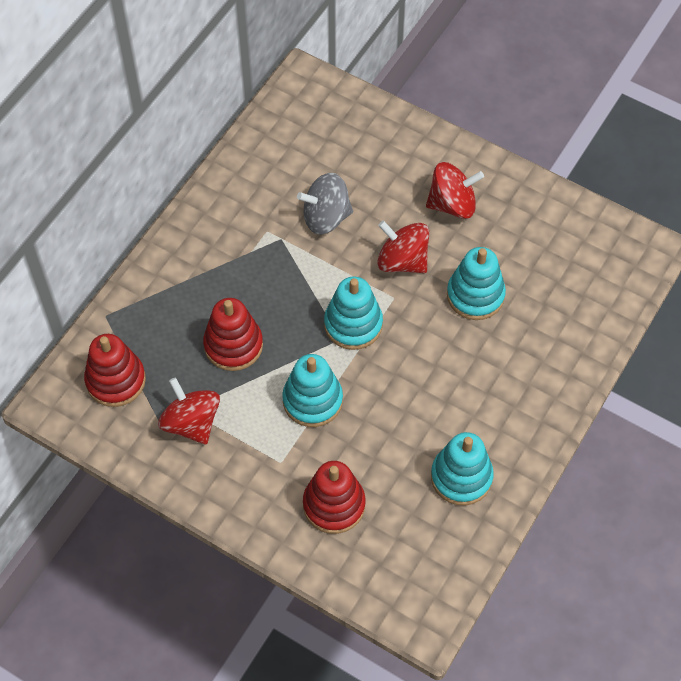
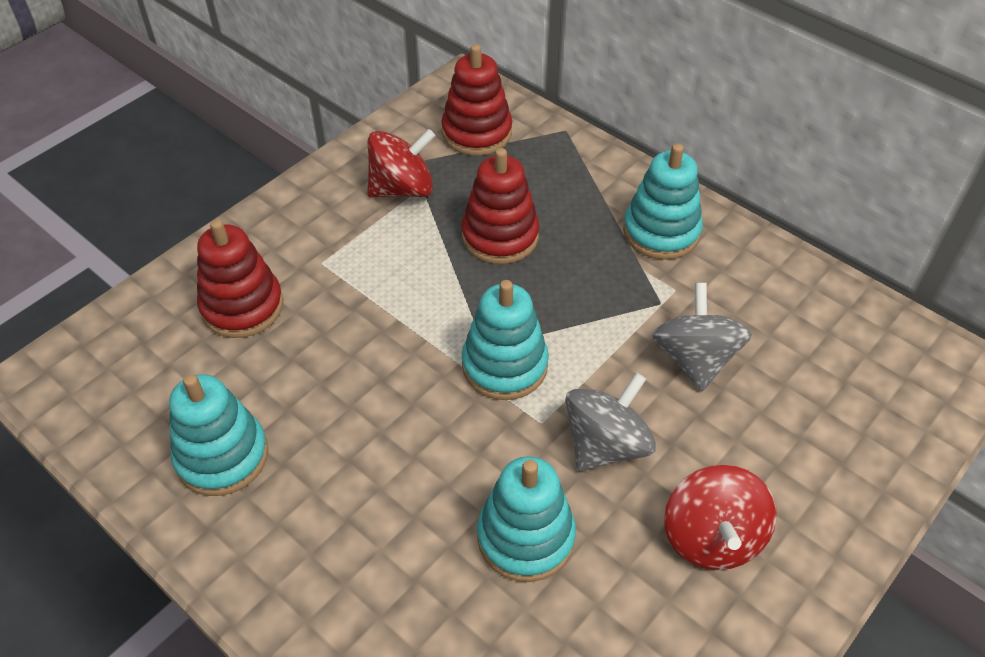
camera: 100 degrees right, 10 degrees down
turquoise stacking toy [282,354,343,427] -> turquoise stacking toy moved to [623,143,703,260]
red spinning top [377,221,429,273] -> grey spinning top [565,372,656,471]

